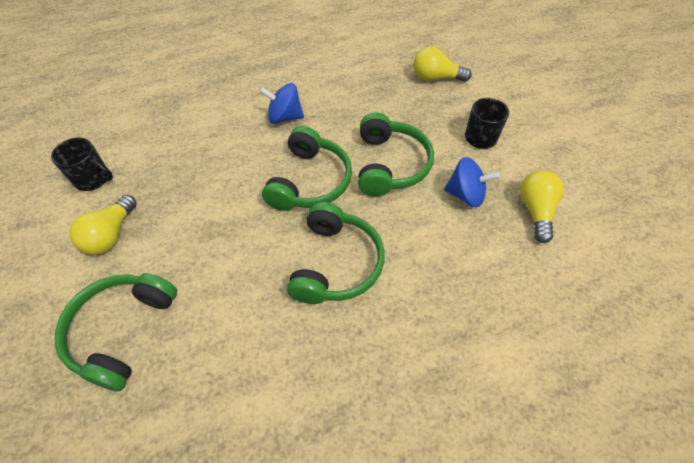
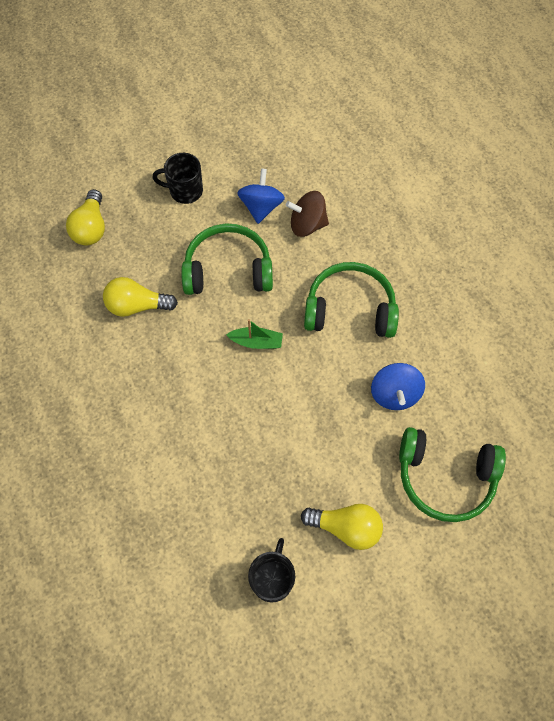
camera: 95 degrees left, 10 degrees up
blue spinning top [260,83,304,124] -> blue spinning top moved to [371,363,425,410]
green headphones [262,126,352,211] -> green boat [226,319,283,349]
yellow light bulb [520,170,564,243] -> yellow light bulb moved to [103,277,178,317]
none -> brown spinning top [286,191,329,237]

